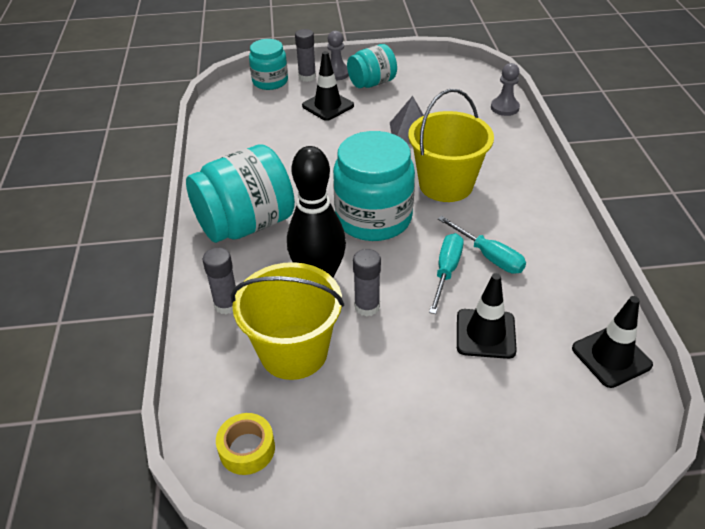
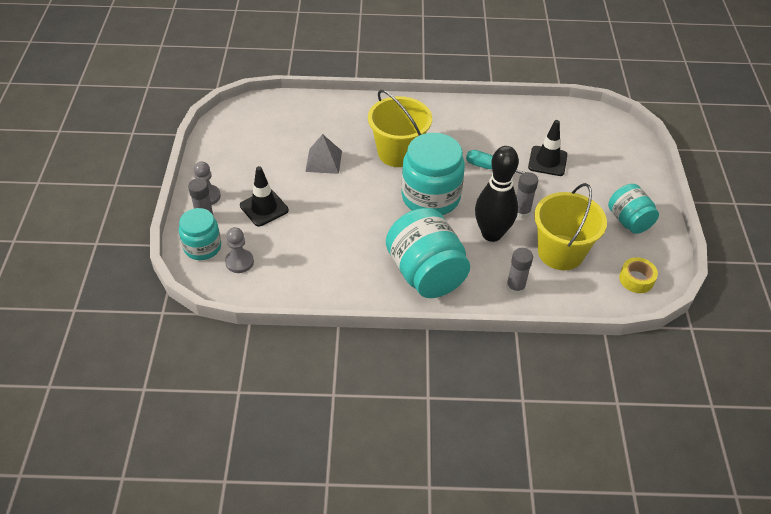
camera: 85 degrees left, 5 degrees up
turquoise jar [347,44,397,88] -> turquoise jar moved to [608,184,659,234]
turquoise screwdriver [438,216,526,274] -> none
grey pawn [491,63,520,116] -> grey pawn moved to [225,227,254,273]
black traffic cone [572,296,653,388] -> none

